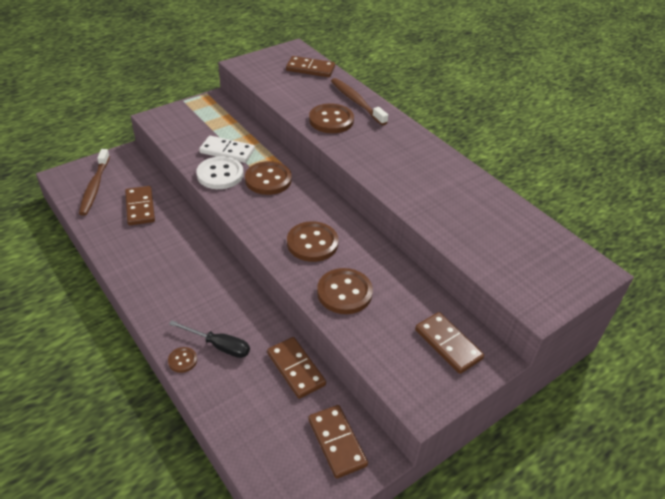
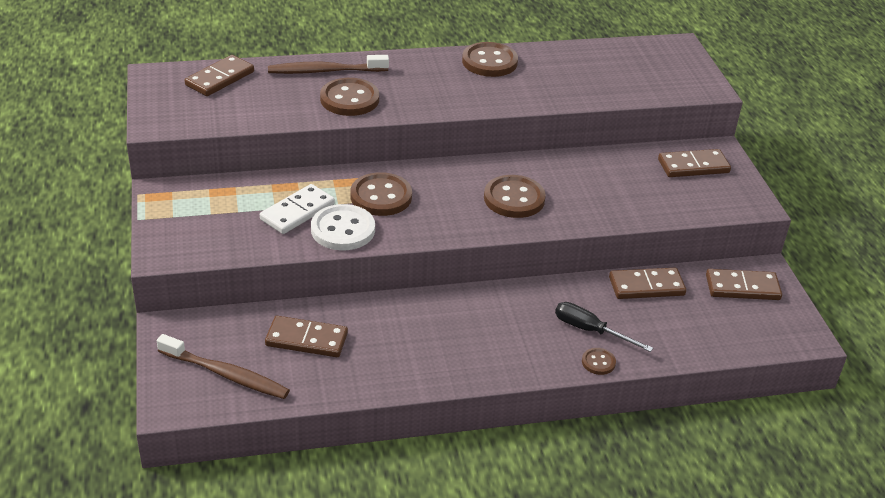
camera: 65 degrees left, 5 degrees down
black screwdriver [169,320,250,358] -> black screwdriver turned 105 degrees counterclockwise [555,302,653,352]
brown button [317,268,373,314] -> brown button moved to [462,42,518,77]

